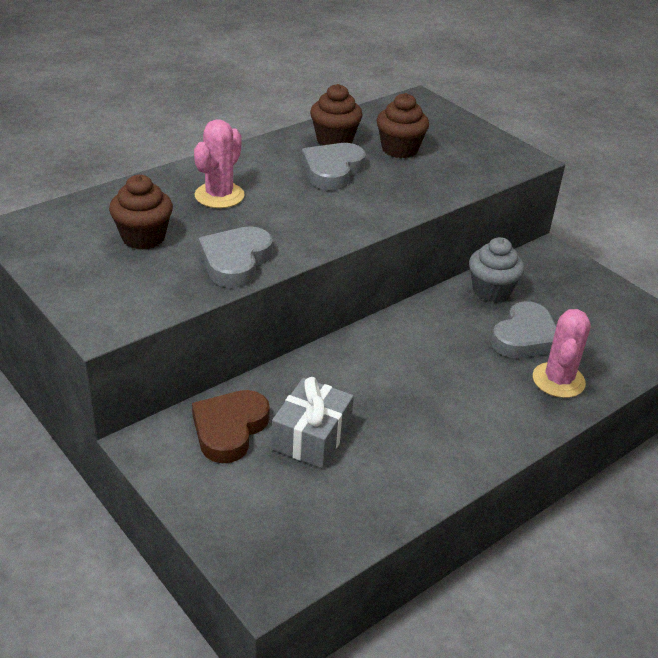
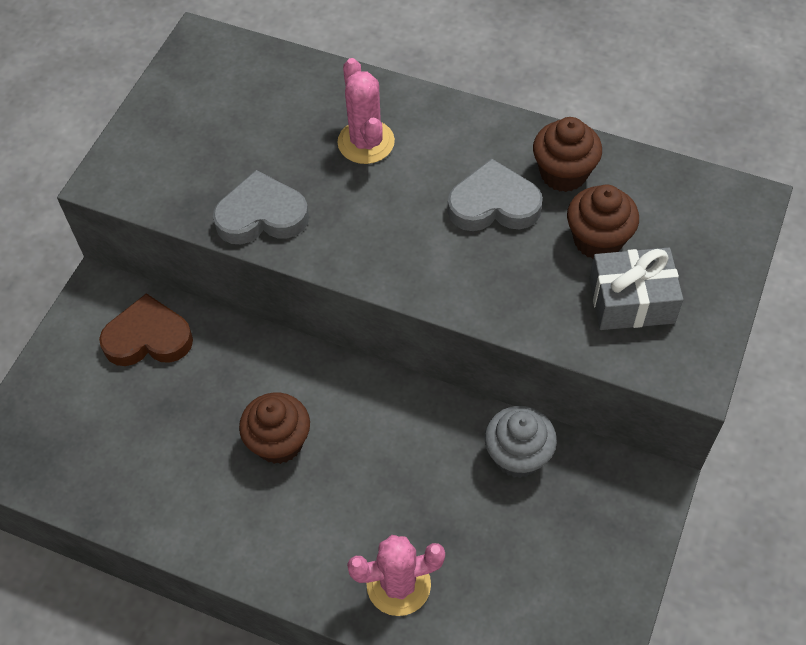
camera: 65 degrees right, 20 degrees up
brown cupcake [109,175,173,250] -> brown cupcake moved to [239,393,310,464]
pink cactus [194,119,245,208] -> pink cactus turned 75 degrees clockwise [337,58,395,164]
grey gift [271,377,354,468] -> grey gift moved to [589,248,683,330]
grey heart [491,301,556,358] -> none

